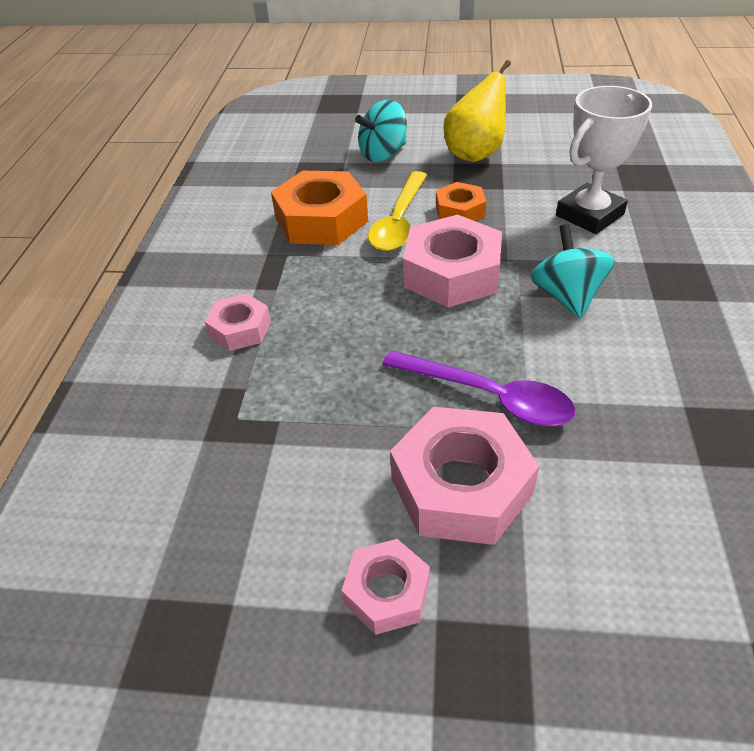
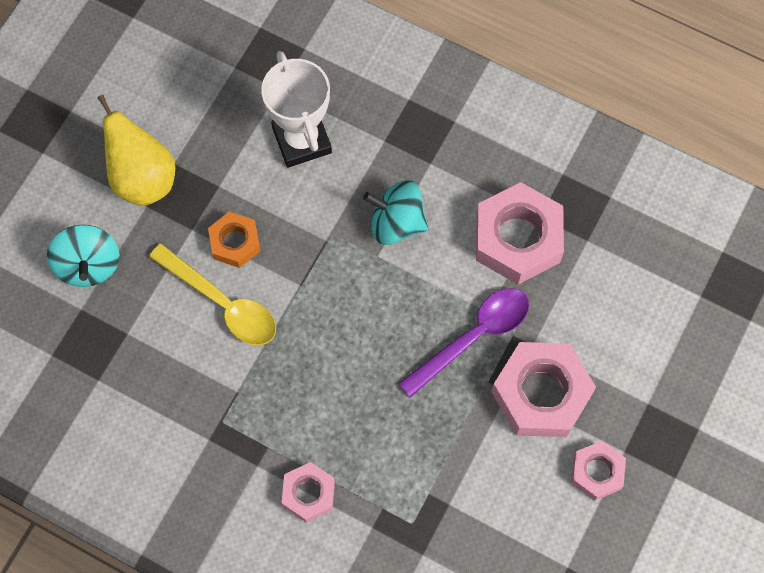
camera: 70 degrees left, 25 degrees up
orange nut [271,171,368,245] -> none
pink nut [403,215,502,307] -> pink nut moved to [476,182,564,285]

